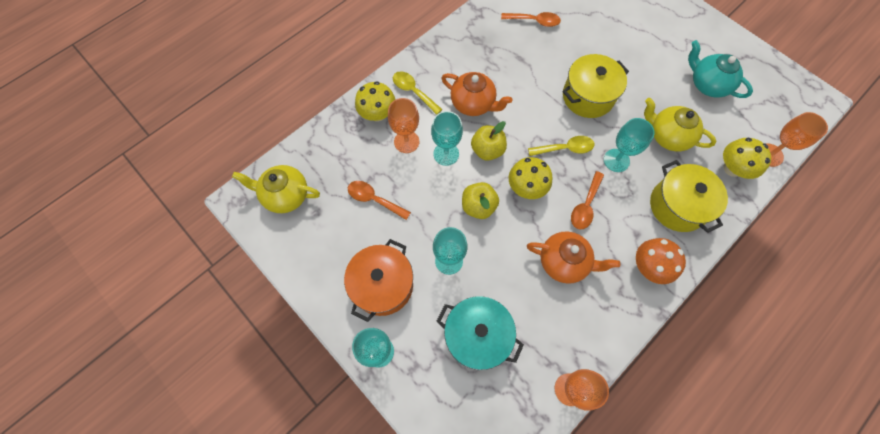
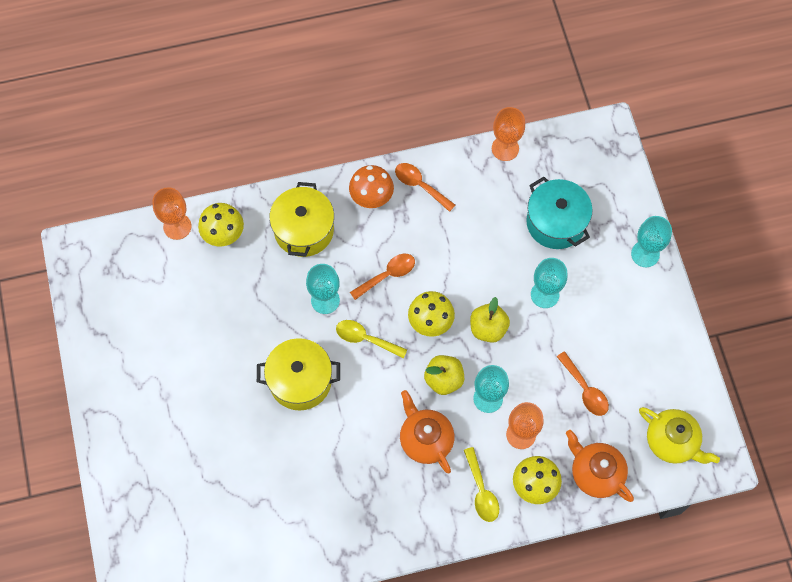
camera: 150 degrees left, 0 degrees up
orange pot [344,239,413,322] -> none
orange spoon [501,12,561,27] -> orange spoon moved to [395,163,455,212]
orange teapot [527,231,620,284] -> orange teapot moved to [566,430,634,502]
yellow teapot [644,98,716,151] -> none
turquoise teapot [688,40,753,98] -> none

